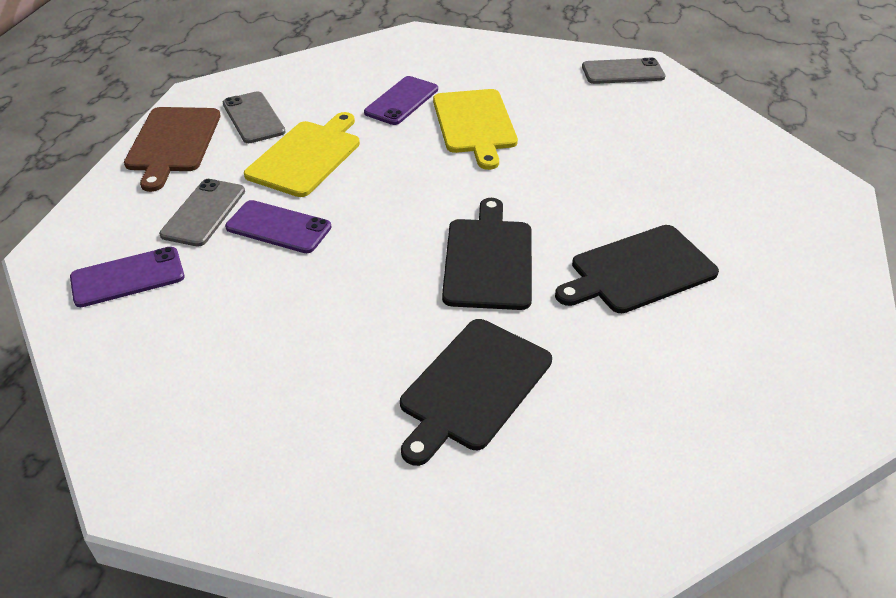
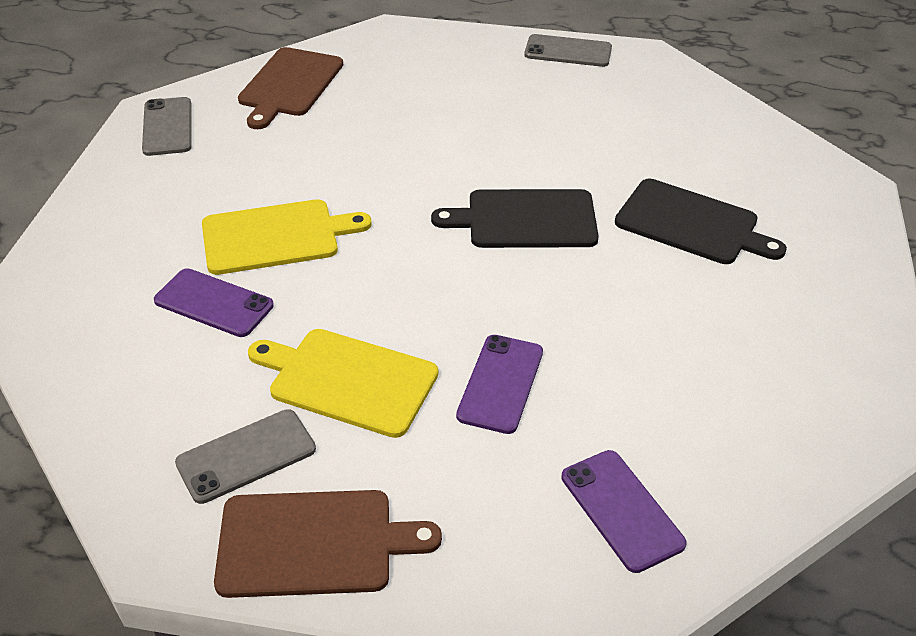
camera: 95 degrees left, 0 degrees up
grey phone [159,179,245,247] -> grey phone moved to [524,34,612,67]
black cutting board [555,225,719,313] -> none
none -> brown cutting board [238,47,343,129]

